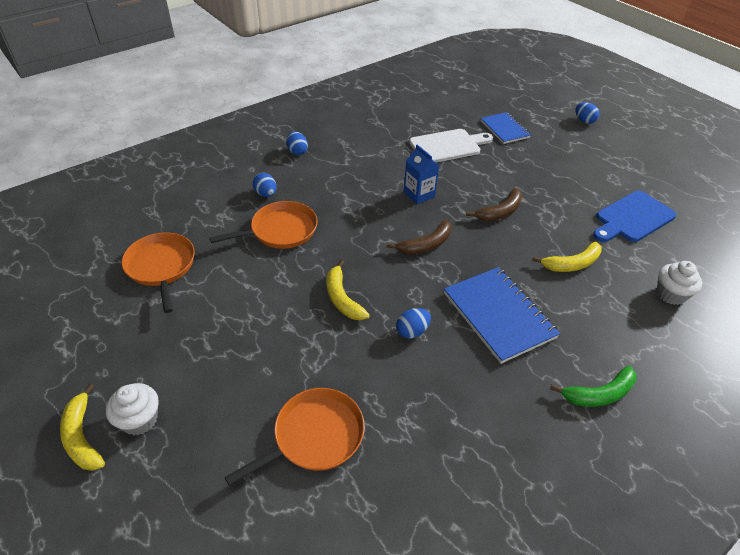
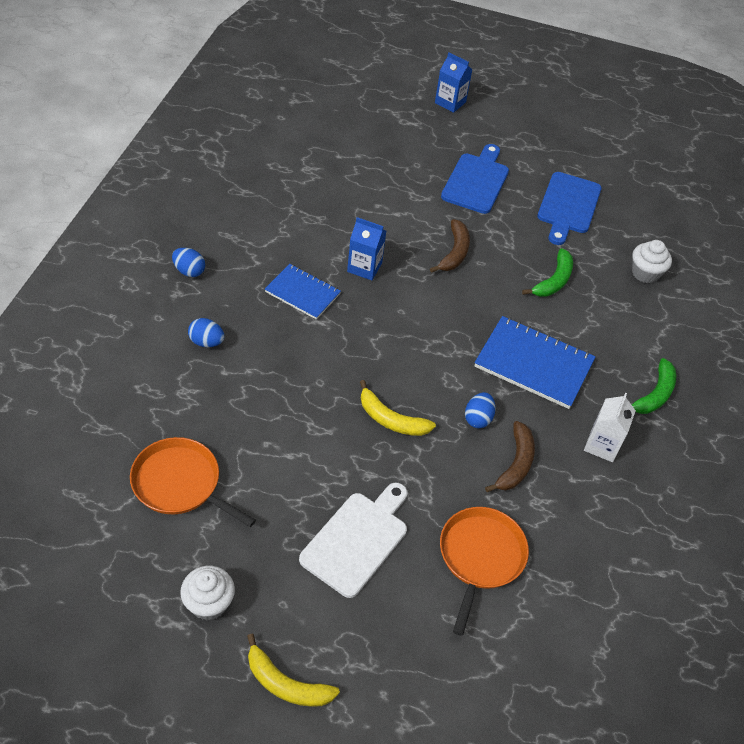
camera: 40 degrees left, 5 degrees up
white cupcake [106,383,159,435] -> white cupcake moved to [180,566,235,621]
orange pan [210,201,318,249] -> none
brown banana [387,220,451,255] -> brown banana moved to [485,421,535,492]
white cutting board [409,129,493,162] -> white cutting board moved to [299,483,407,598]
blue notebook [481,112,531,144] -> blue notebook moved to [265,264,341,320]
yellow banana [532,242,601,272] -> green banana [522,248,573,297]
blue egg [575,102,600,124] -> blue carton [435,52,472,113]
none -> blue cutting board [441,144,509,214]
none -> white carton [584,393,636,462]

